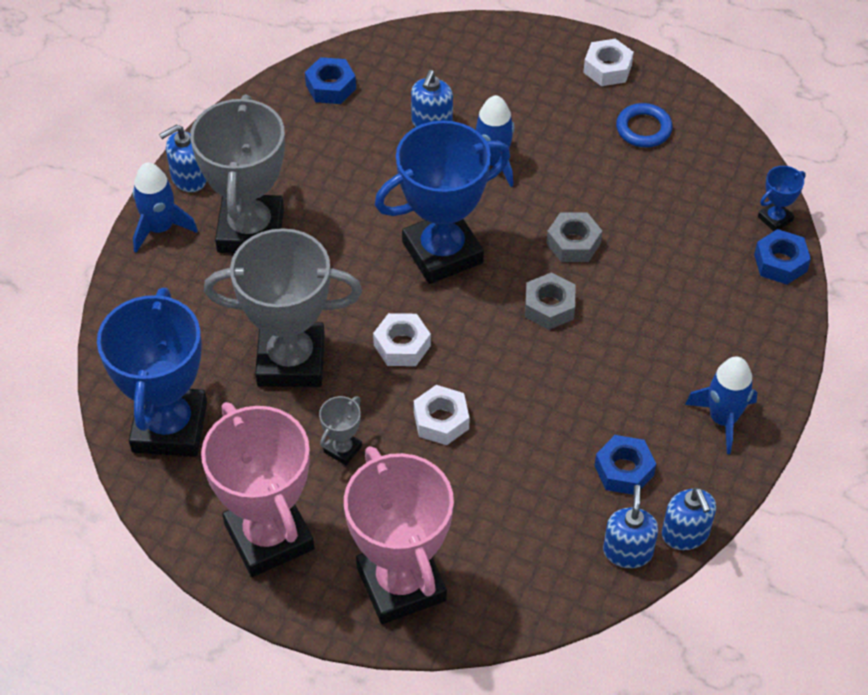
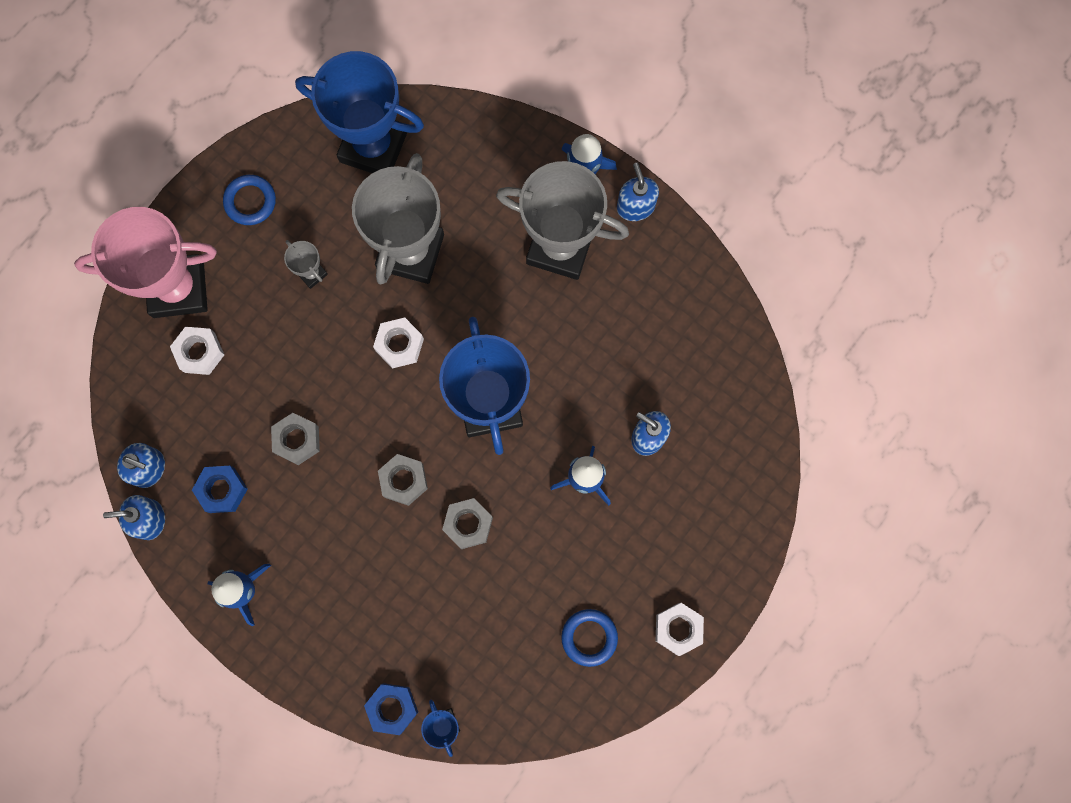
camera: 105 degrees right, 25 degrees up
pink trophy [201,402,314,577] -> blue ring [223,175,276,225]
blue nut [305,57,356,104] -> none
white nut [414,385,470,445] -> white nut moved to [170,327,224,375]
none -> grey nut [271,413,320,465]

